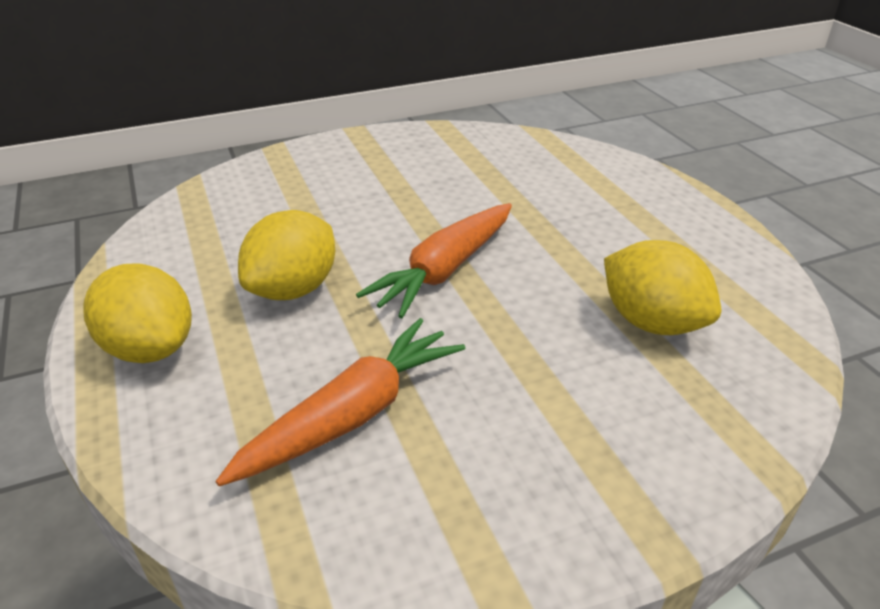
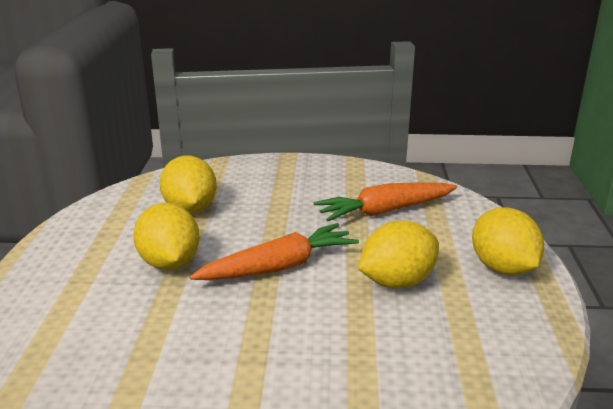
camera: 155 degrees left, 10 degrees down
none -> yellow lemon [133,203,200,270]

